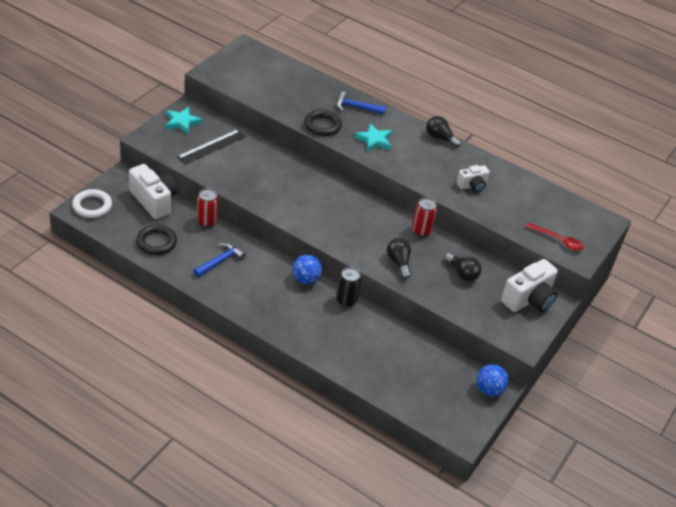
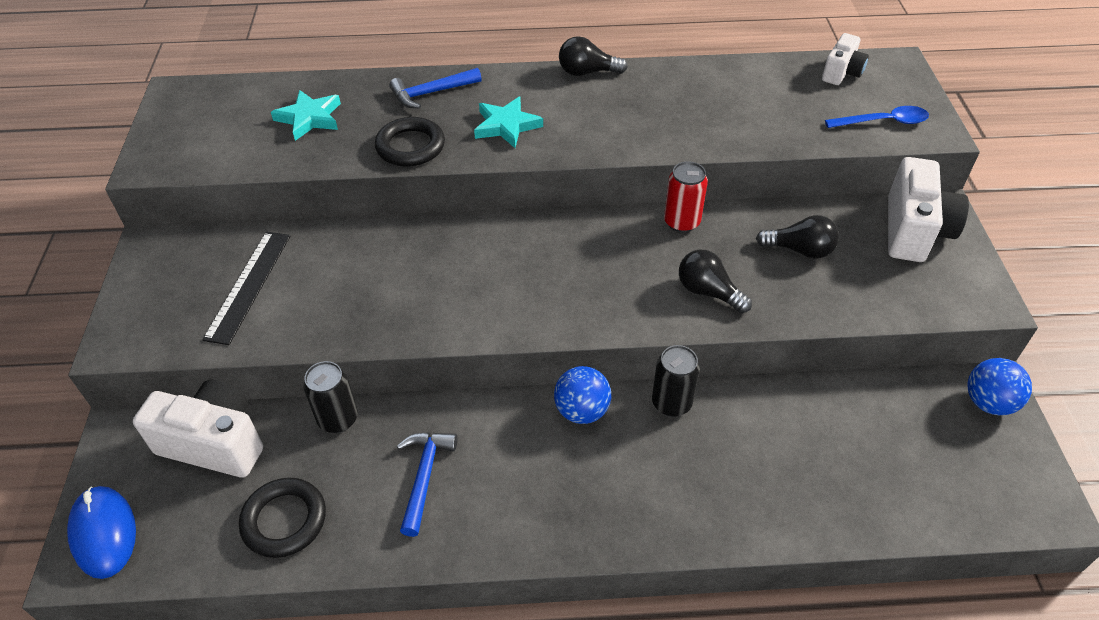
camera: 30 degrees left, 5 degrees up
white ring [72,189,112,218] -> blue mouse [67,486,136,579]
turquoise star [166,107,202,134] -> turquoise star moved to [271,90,341,141]
red can [197,189,218,227] -> black can [303,361,358,433]
white camera [456,165,490,192] -> white camera moved to [822,33,869,85]
red spoon [525,223,584,251] -> blue spoon [825,106,929,128]

